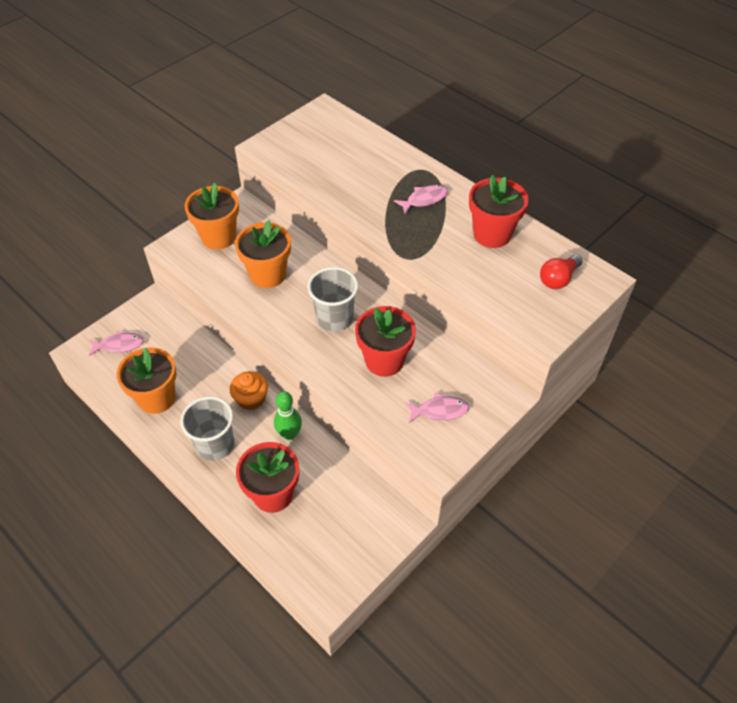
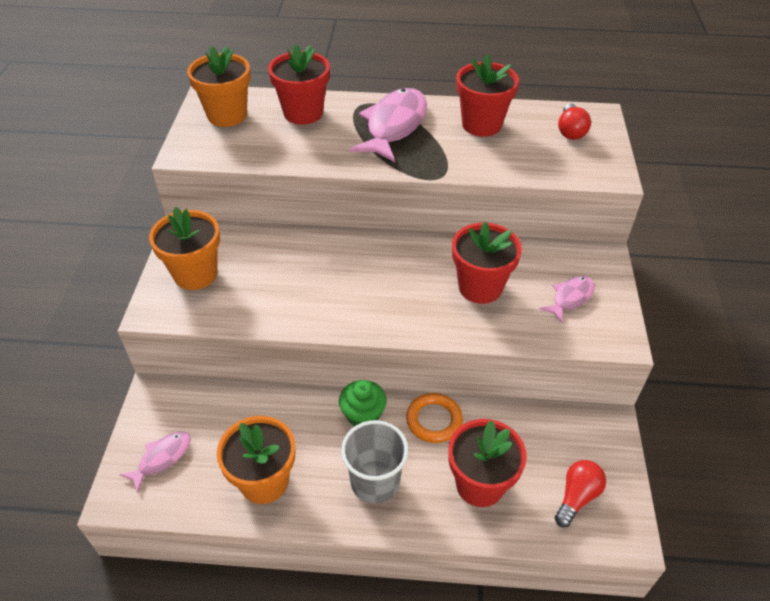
camera: 40 degrees left, 5 degrees down
orange cupcake [230,371,268,410] -> green cupcake [339,380,387,426]
orange flower pot [235,220,291,288] -> orange flower pot moved to [187,46,251,127]
green bowling pin [274,391,302,440] -> orange ring [406,393,463,443]
grey cup [308,267,358,331] -> none
pink fish [394,185,448,214] -> pink fish [349,88,427,162], size x1.92
none -> red flower pot [268,44,330,125]
none -> red light bulb [555,460,606,527]

